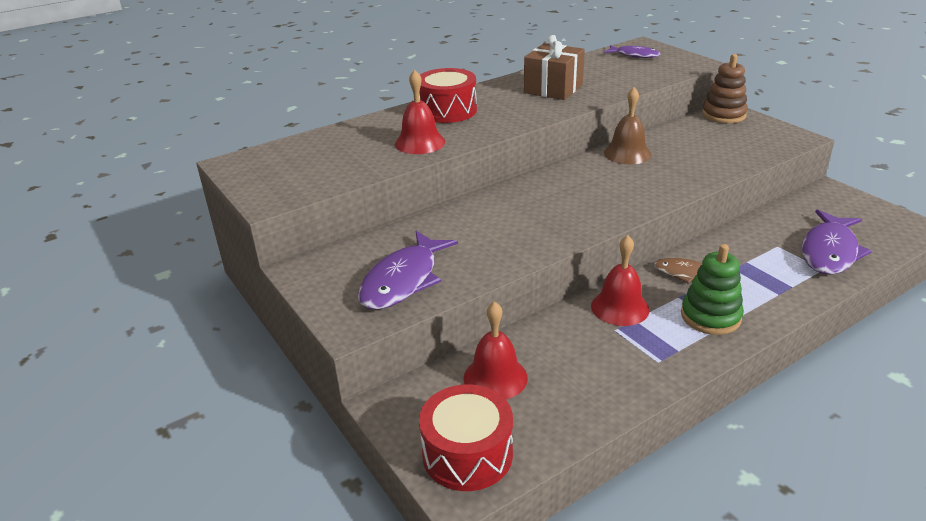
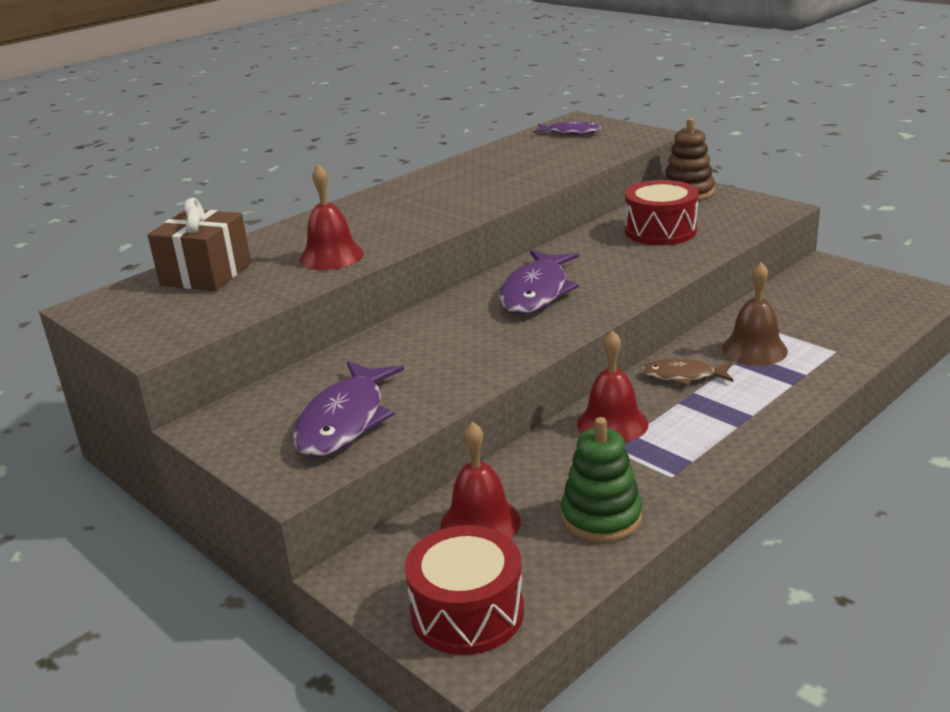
camera: 10 degrees left, 5 degrees down
red drum [419,68,477,123] -> red drum moved to [625,180,698,245]
brown gift [524,35,585,100] -> brown gift moved to [148,198,251,291]
brown bell [604,87,651,164] -> brown bell moved to [722,262,788,366]
green stacking toy [681,244,744,335] -> green stacking toy moved to [561,417,642,542]
purple fish [802,210,872,275] -> purple fish moved to [499,250,579,314]

